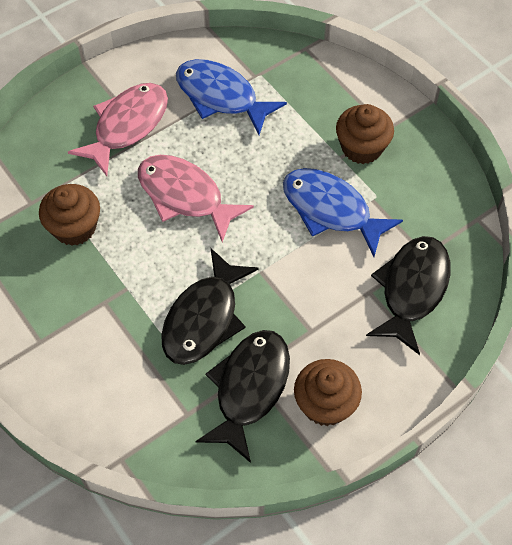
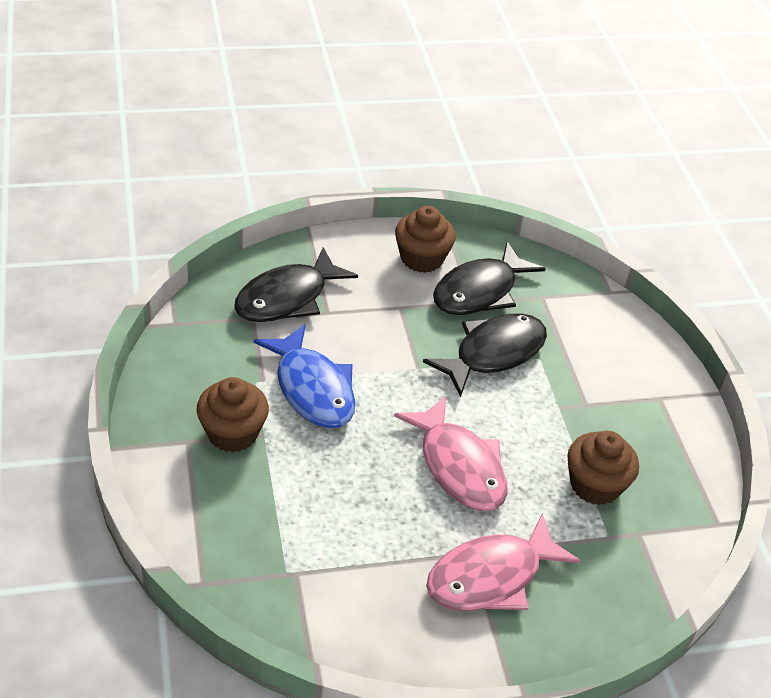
camera: 160 degrees left, 15 degrees down
blue fish [176,59,287,135] -> none

